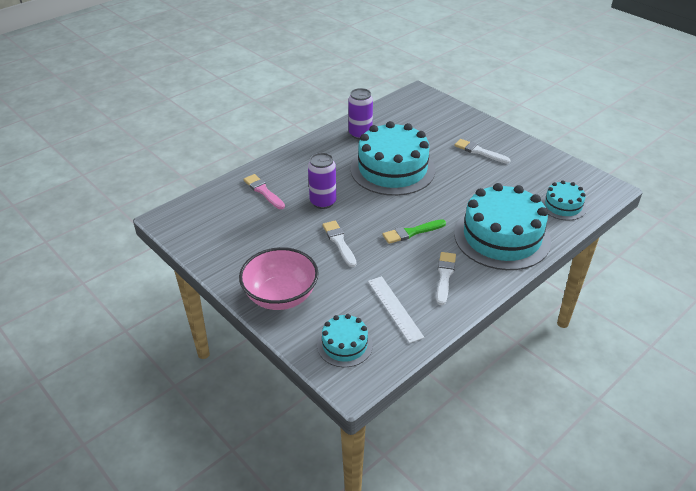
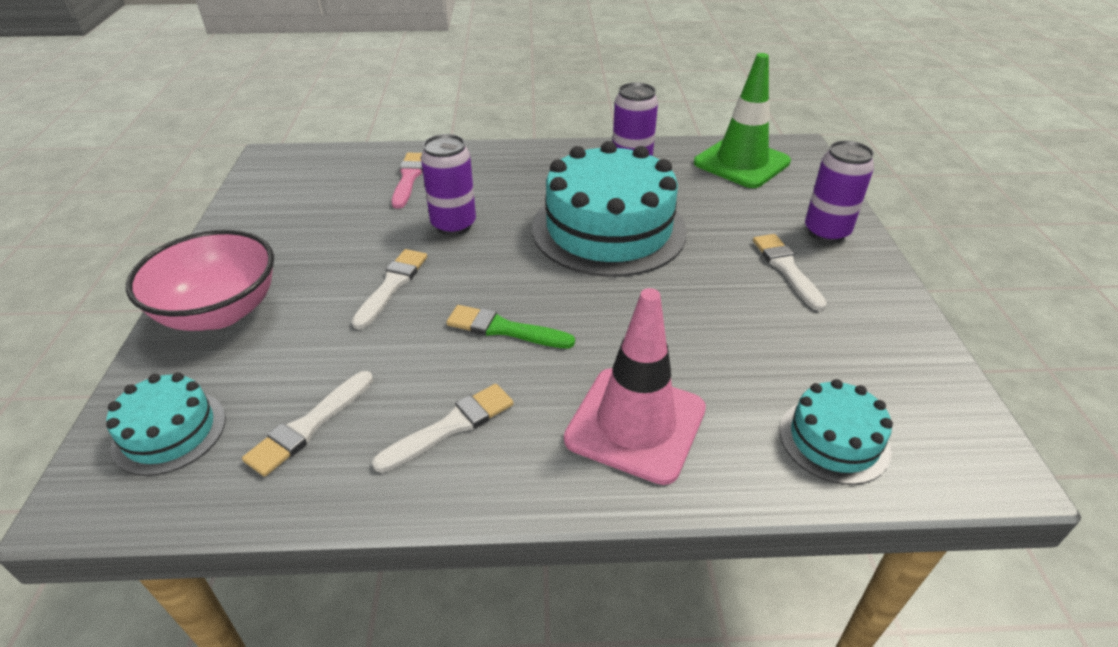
camera: 40 degrees right, 0 degrees up
white ruler [368,276,424,343] -> white brush [242,371,373,477]
turquoise cake [454,183,551,270] -> pink traffic cone [564,288,706,485]
none -> green traffic cone [694,53,791,188]
none -> purple can [805,140,874,243]

